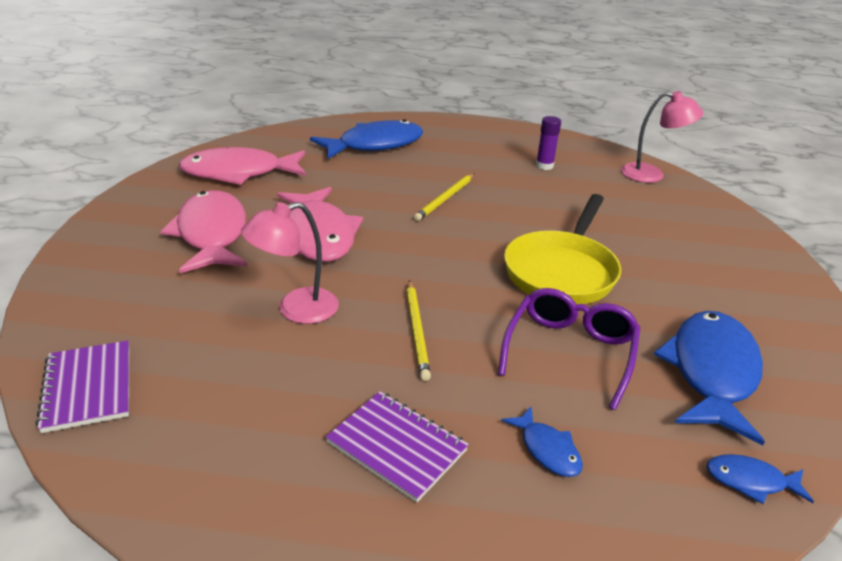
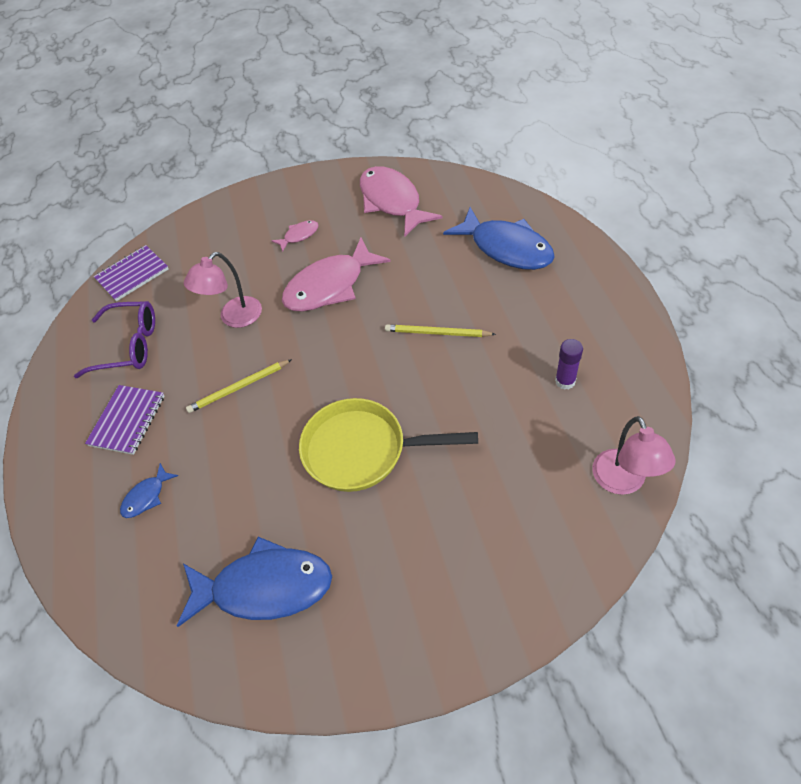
camera: 75 degrees right, 20 degrees up
pink fish [160,190,247,273] -> pink fish [272,220,319,252], size x0.46
pink lamp [241,202,339,324] -> pink lamp turned 90 degrees counterclockwise [184,252,262,328]
purple glasses [498,288,640,410] -> purple glasses moved to [74,301,155,378]
blue fish [707,454,814,504] -> none

